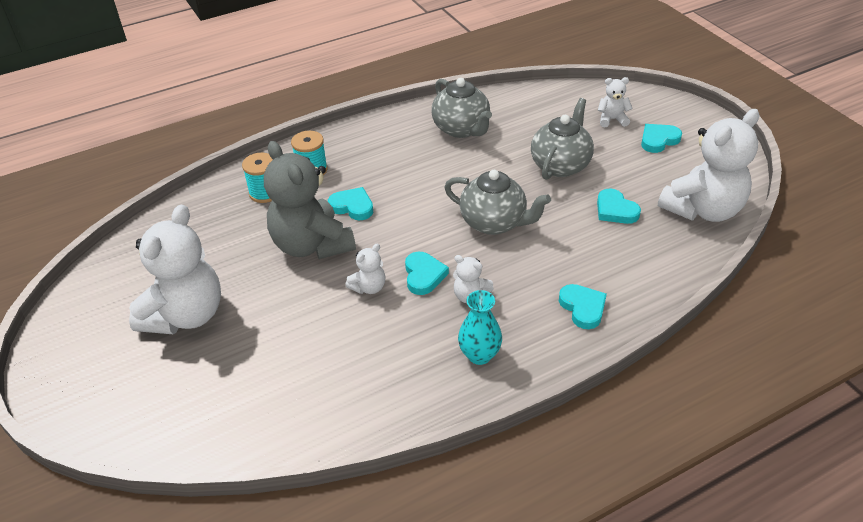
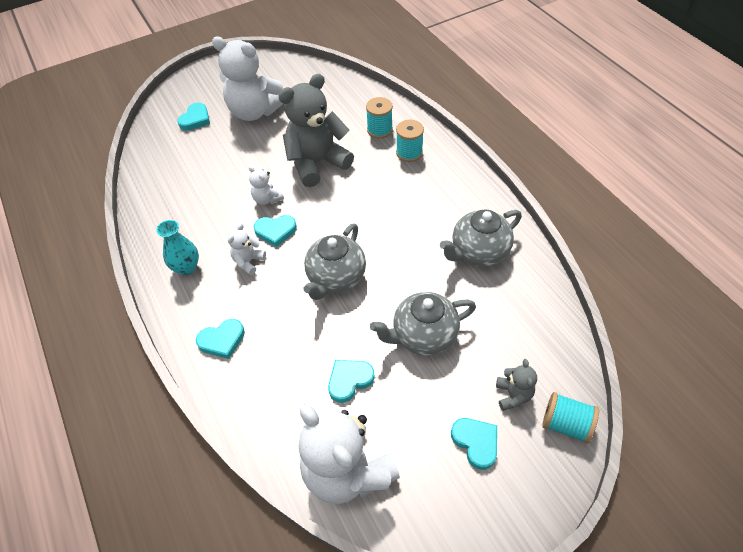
camera: 90 degrees right, 10 degrees up
turquoise heart [328,187,373,220] -> turquoise heart moved to [177,103,210,131]
grey teapot [531,98,594,180] -> grey teapot turned 135 degrees clockwise [370,292,476,356]
white teddy bear [598,77,633,127] -> grey teddy bear [496,359,537,411]
none -> turquoise spool [542,392,599,443]

